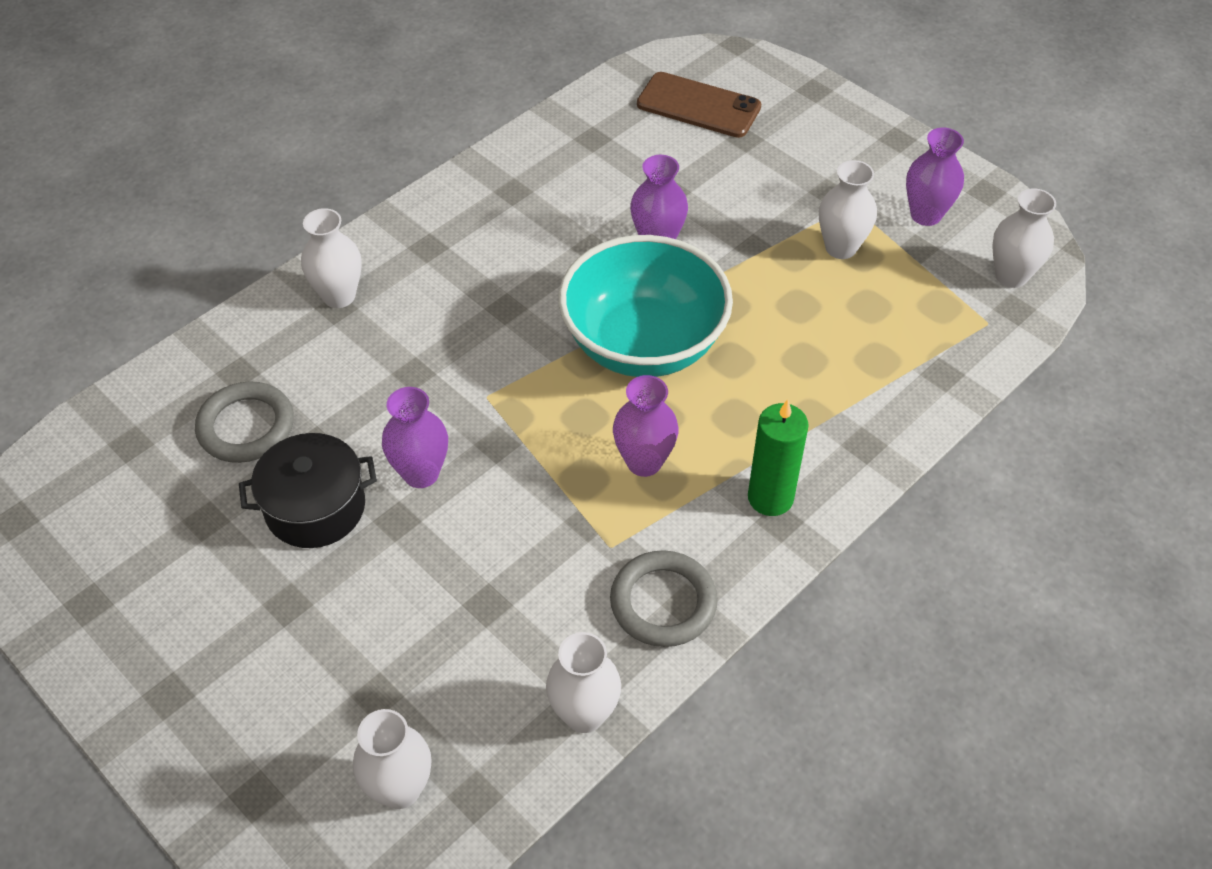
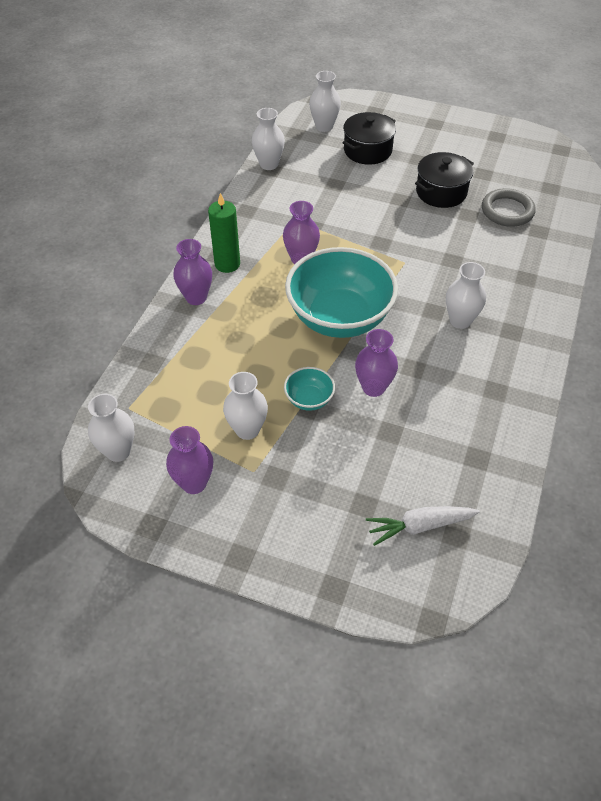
camera: 155 degrees right, 0 degrees up
white vase [301,208,362,308] -> white vase moved to [446,262,486,329]
purple vase [382,387,448,488] -> purple vase moved to [173,239,212,305]
grey ring [610,550,718,647] -> none
brown phone [637,72,761,138] -> white carrot [366,506,480,546]
none -> turquoise bowl [284,367,335,411]
none -> black pot [342,112,396,165]

